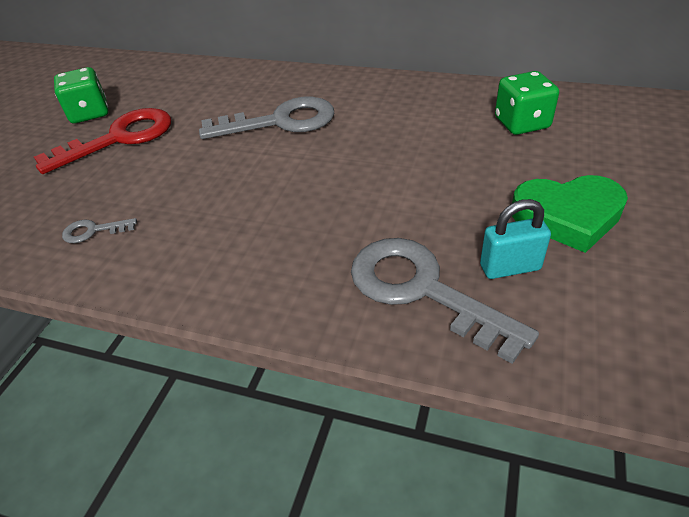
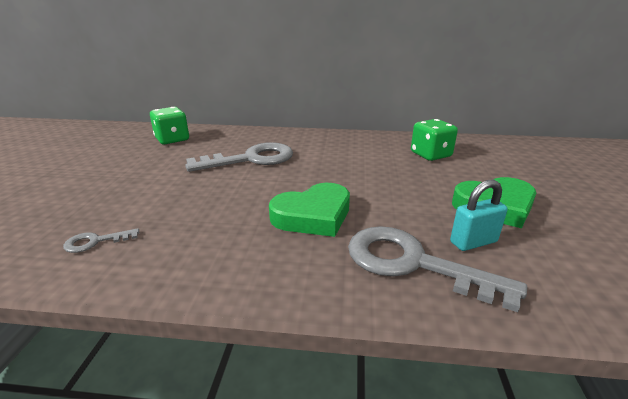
camera: 15 degrees left, 15 degrees down
red key [34,108,171,174] -> none
green dice [54,67,108,123] -> green dice moved to [150,107,189,144]
none -> green heart [269,183,350,237]

